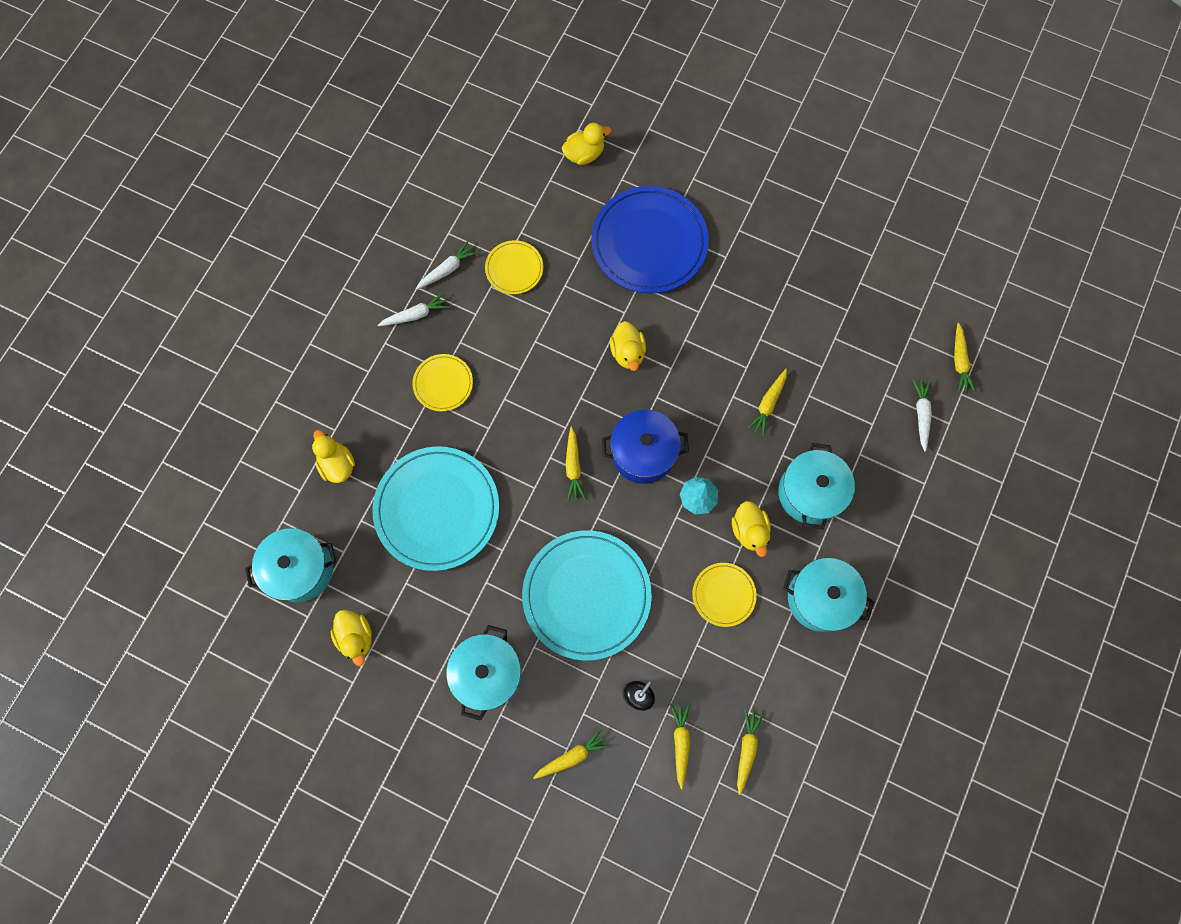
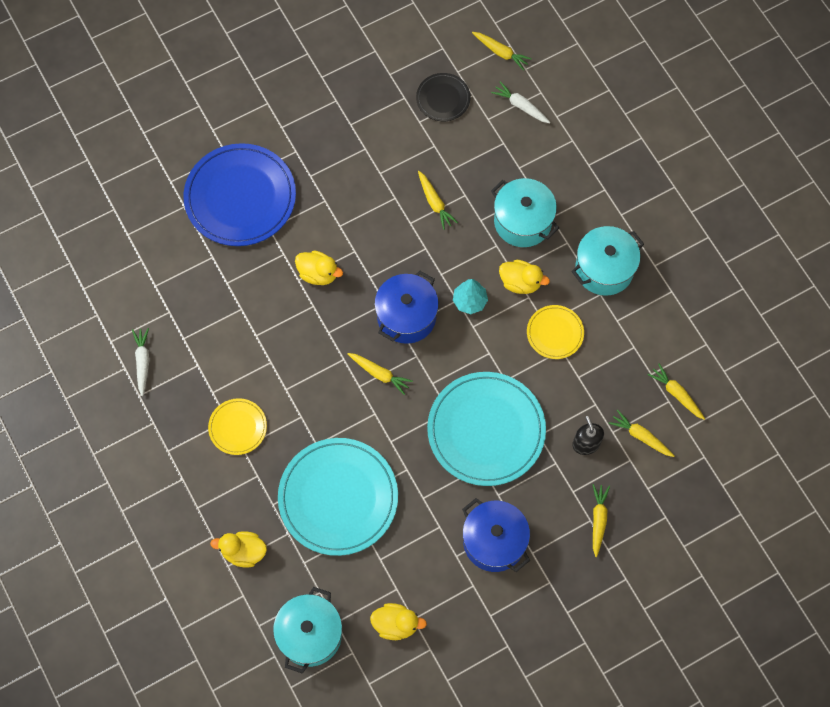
camera: 55 degrees left, 5 degrees down
white carrot [378,293,450,326] -> none
turquoise pot [446,625,522,721] -> blue pot [462,498,530,572]
yellow plate [485,240,543,294] -> none
yellow duck [562,123,611,165] -> none
none -> black plate [416,73,470,121]

